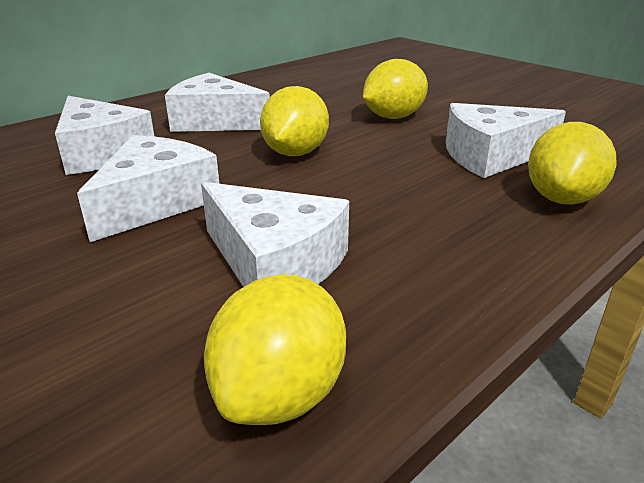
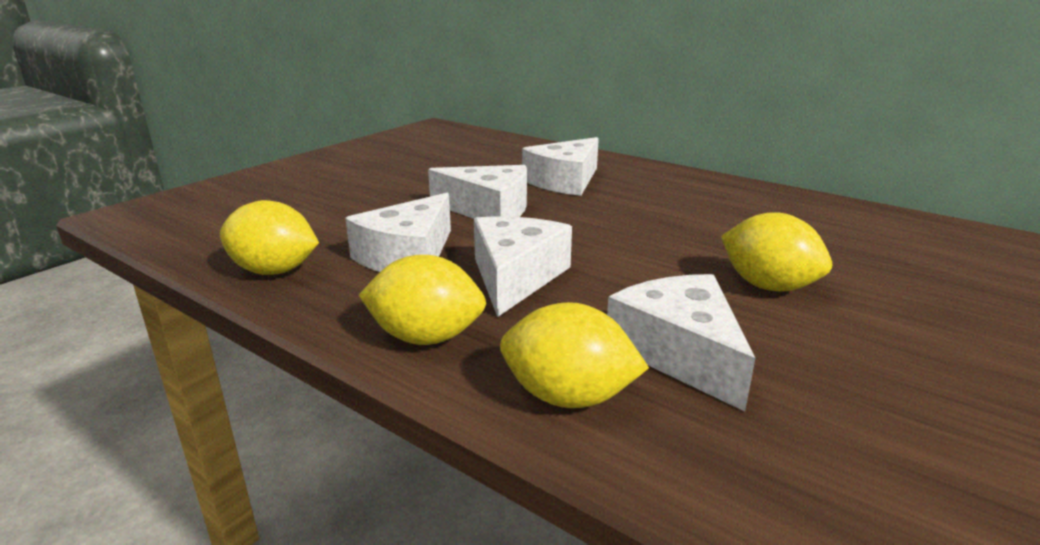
camera: 80 degrees right, 5 degrees down
white cheese [165,73,270,132] -> white cheese moved to [474,216,572,317]
yellow lemon [260,86,329,156] -> yellow lemon moved to [359,255,486,345]

